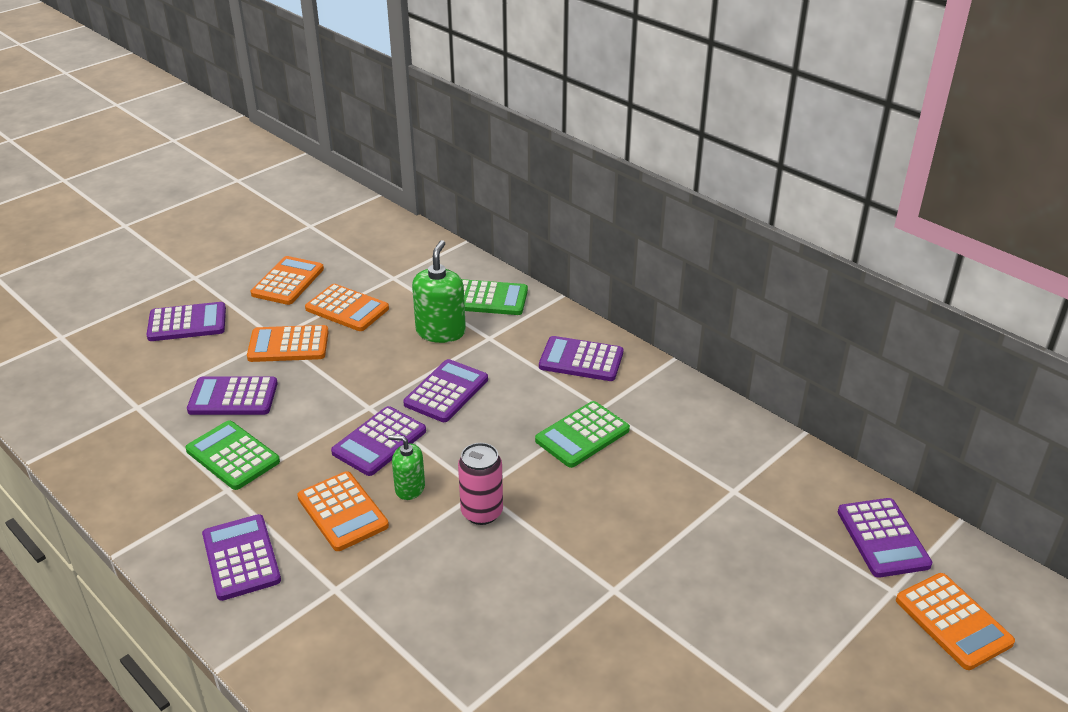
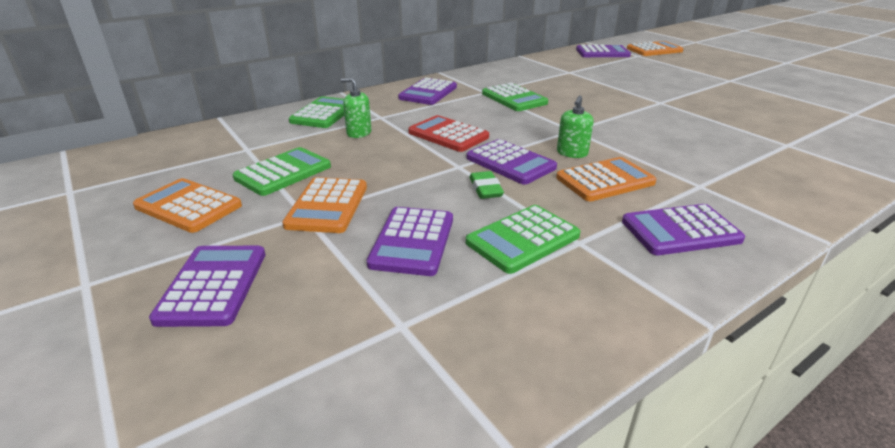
camera: 80 degrees left, 5 degrees down
orange calculator [305,284,389,331] -> green calculator [233,147,331,196]
purple calculator [403,359,488,422] -> red calculator [408,115,489,152]
green soap dispenser [412,240,466,343] -> green soap dispenser [341,78,371,138], size x0.61
pink can [458,443,503,525] -> none
none -> green eraser [469,171,504,199]

